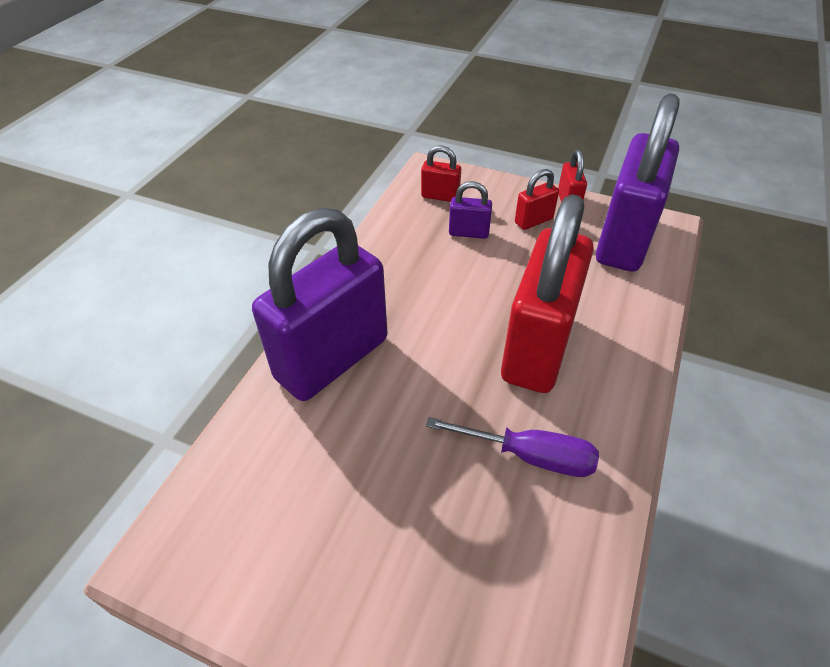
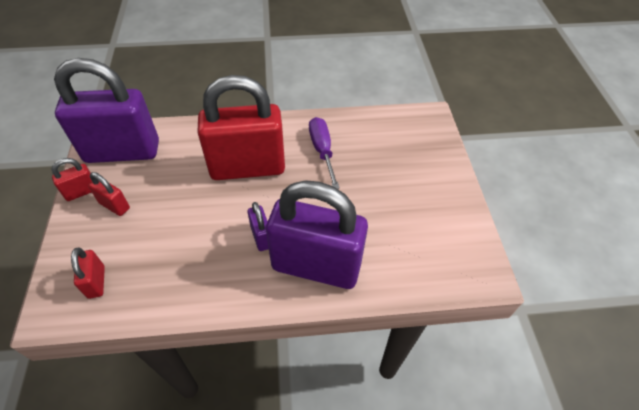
camera: 120 degrees left, 5 degrees up
purple padlock [449,181,492,239] -> purple padlock moved to [248,202,269,251]

